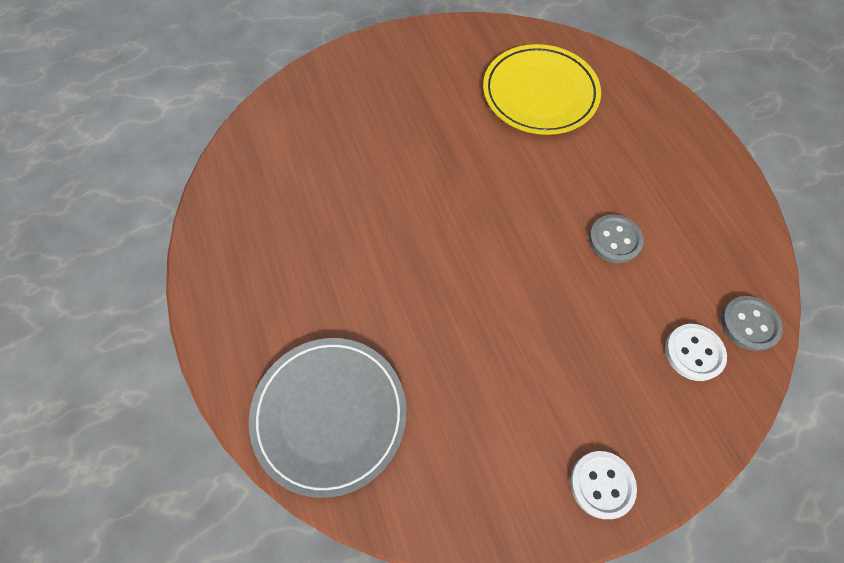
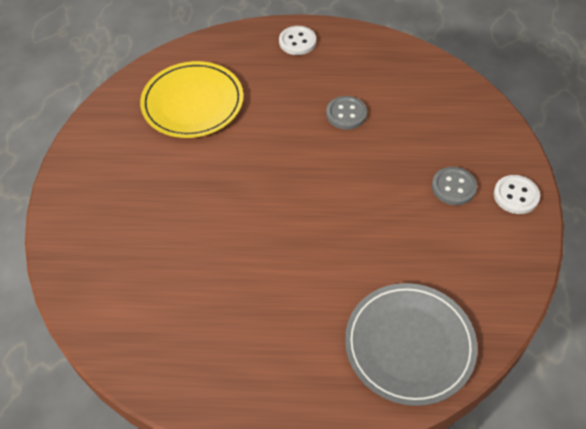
camera: 65 degrees left, 10 degrees down
white button [665,324,727,381] -> white button moved to [279,26,316,55]
grey button [721,296,783,351] -> grey button moved to [432,167,477,205]

